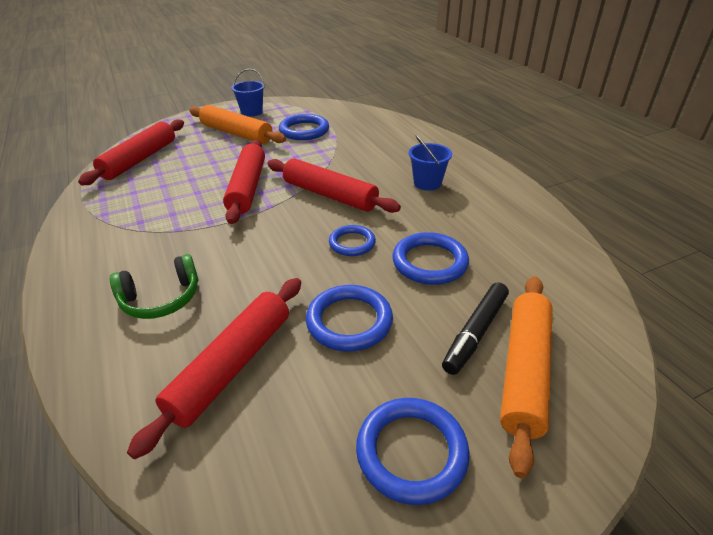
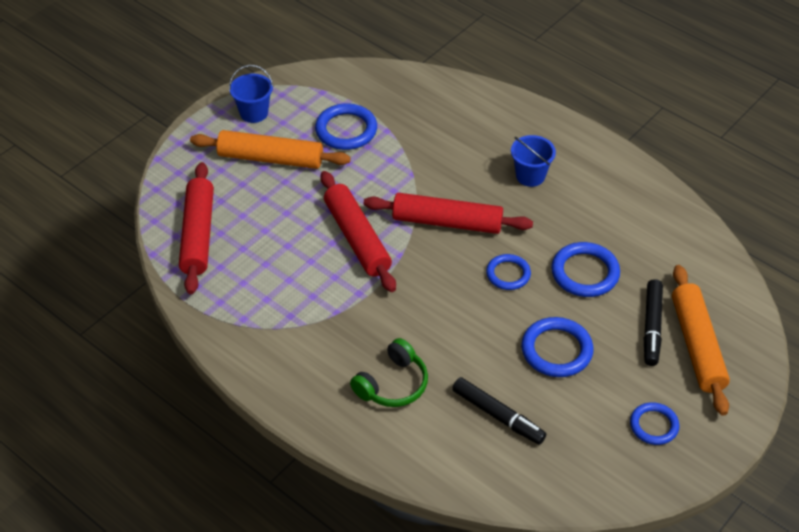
camera: 25 degrees left, 10 degrees up
red rolling pin [127,278,301,459] -> black marker [452,377,546,445]
blue ring [356,398,470,505] -> blue ring [630,402,679,445], size x0.65

